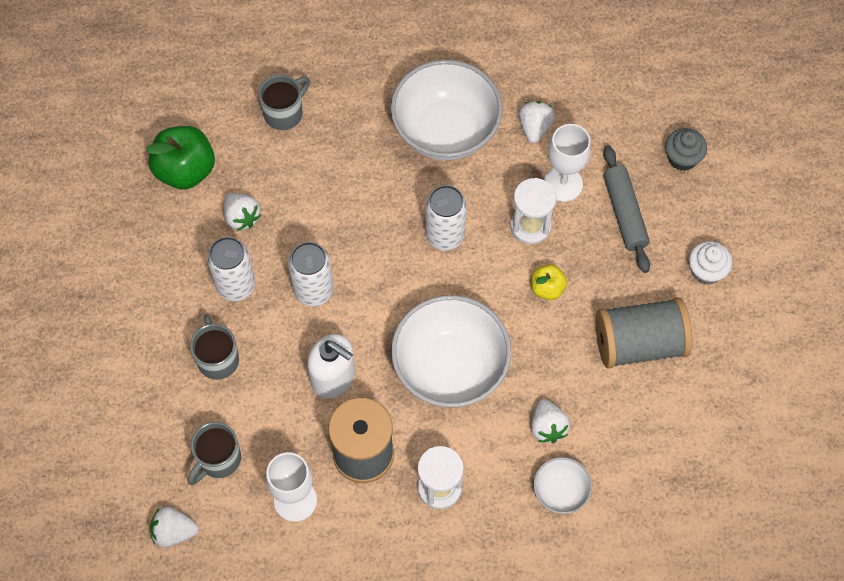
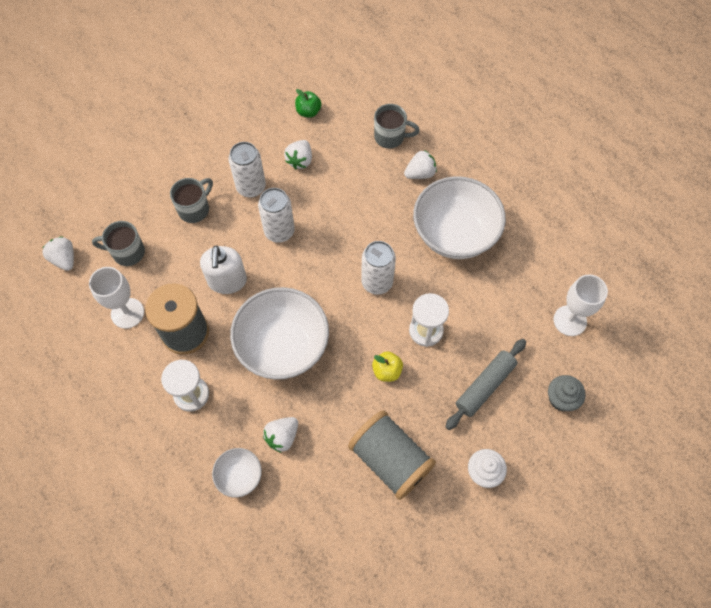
camera: 55 degrees right, 0 degrees up
green apple [146,126,215,190] -> green apple [295,89,321,118], size x0.54
white strawberry [519,101,555,143] -> white strawberry moved to [404,150,437,179]
white goblet [544,124,591,202] -> white goblet moved to [554,275,608,336]

